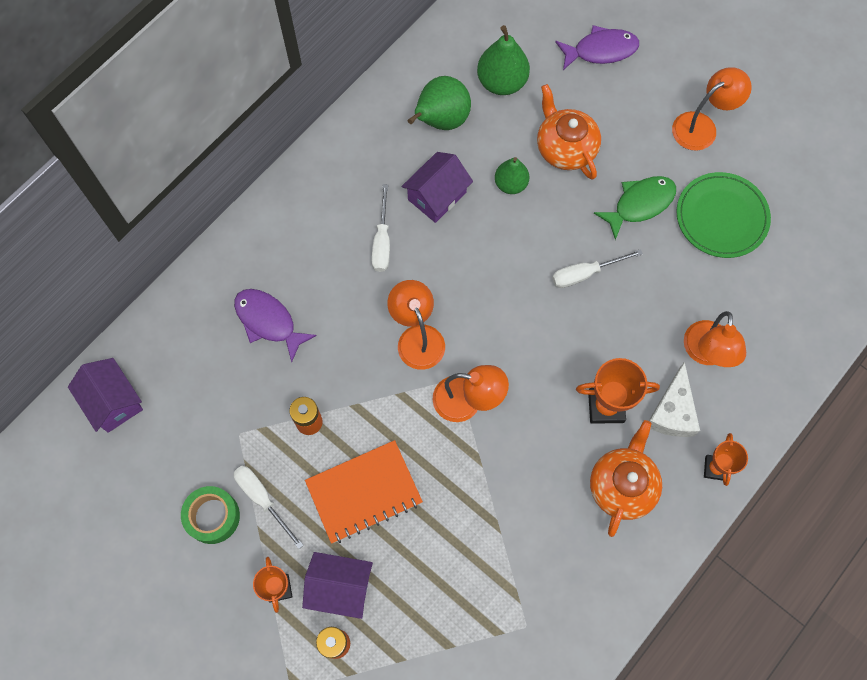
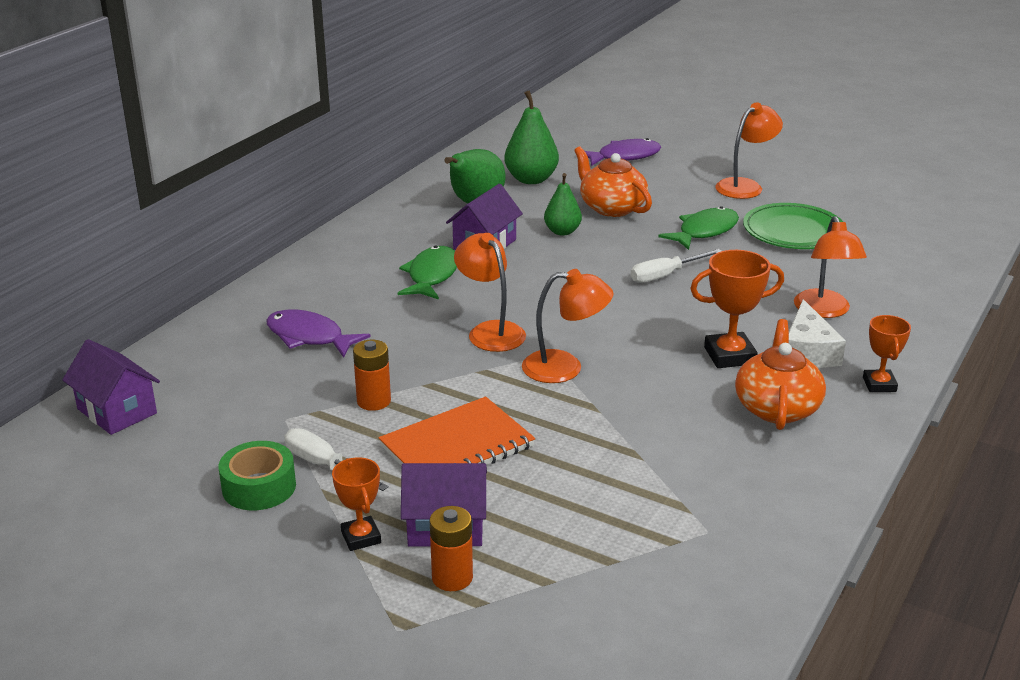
camera: 10 degrees left, 40 degrees down
white screwdriver [372,184,390,272] -> green fish [398,246,457,299]

